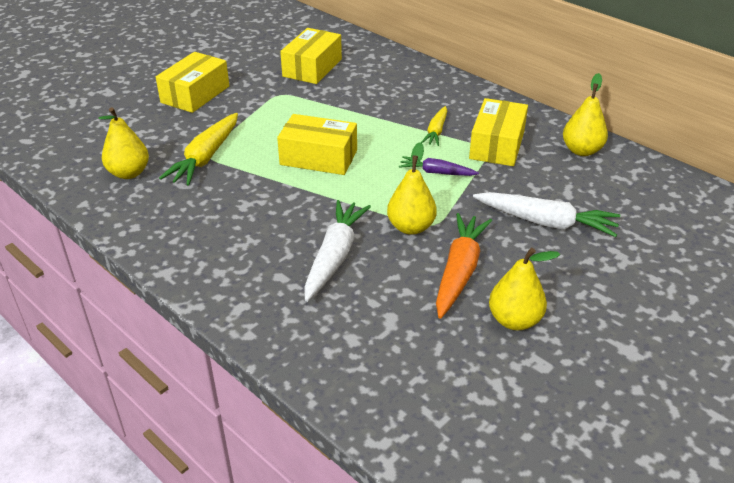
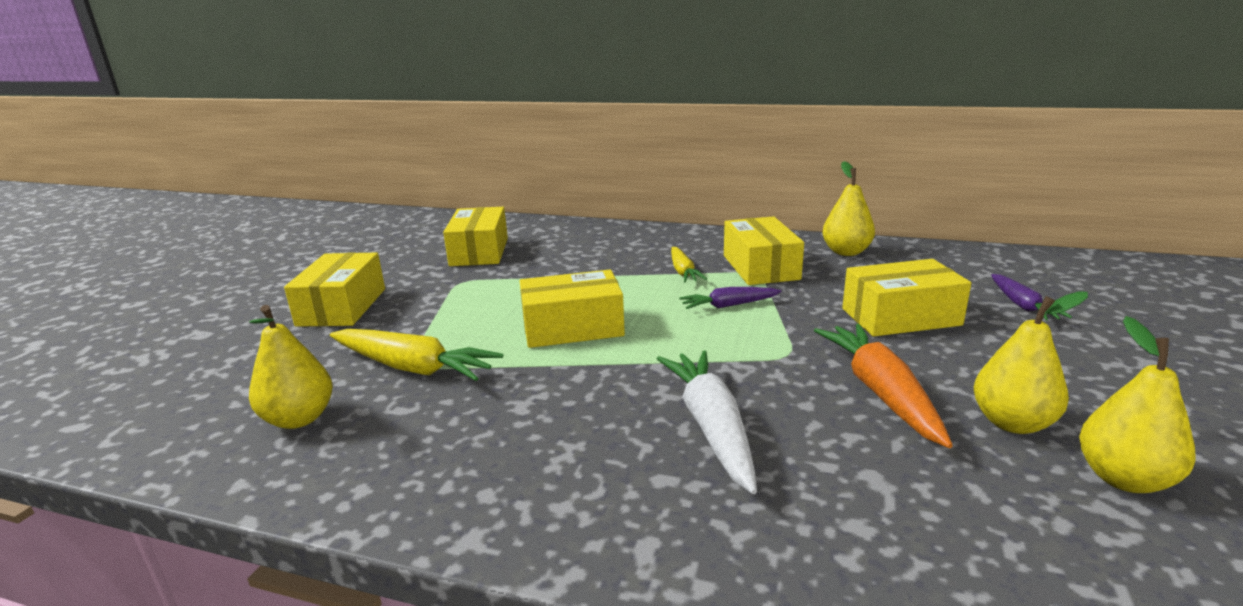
camera: 25 degrees left, 15 degrees down
yellow carrot [159,113,238,186] -> yellow carrot turned 60 degrees counterclockwise [330,329,503,381]
yellow pear [387,142,437,235] -> yellow pear moved to [1079,316,1195,493]
white carrot [473,192,620,237] -> yellow box [842,259,971,336]
none -> purple carrot [991,274,1072,320]

